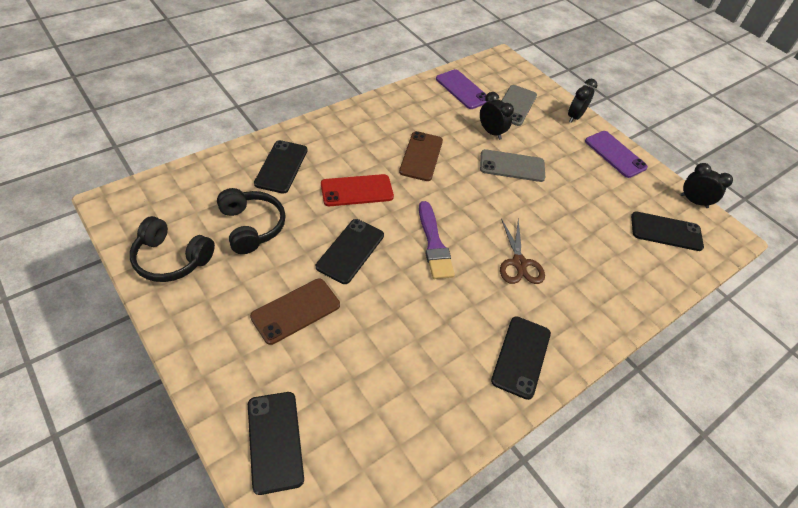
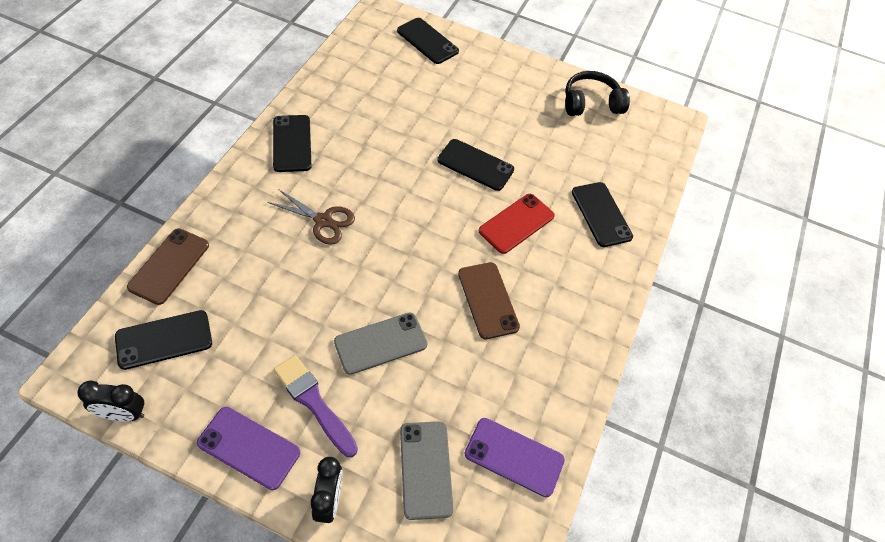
camera: 150 degrees right, 5 degrees up
black headphones [217,188,286,254] -> none
brown phone [250,279,340,345] -> brown phone moved to [127,228,209,305]
black phone [316,219,384,284] -> black phone turned 60 degrees counterclockwise [437,139,514,191]
purple brush [419,201,455,279] -> purple brush moved to [274,355,358,457]
black clock [480,92,514,140] -> none
brown scissors [500,218,545,284] -> brown scissors turned 150 degrees clockwise [267,189,355,245]

